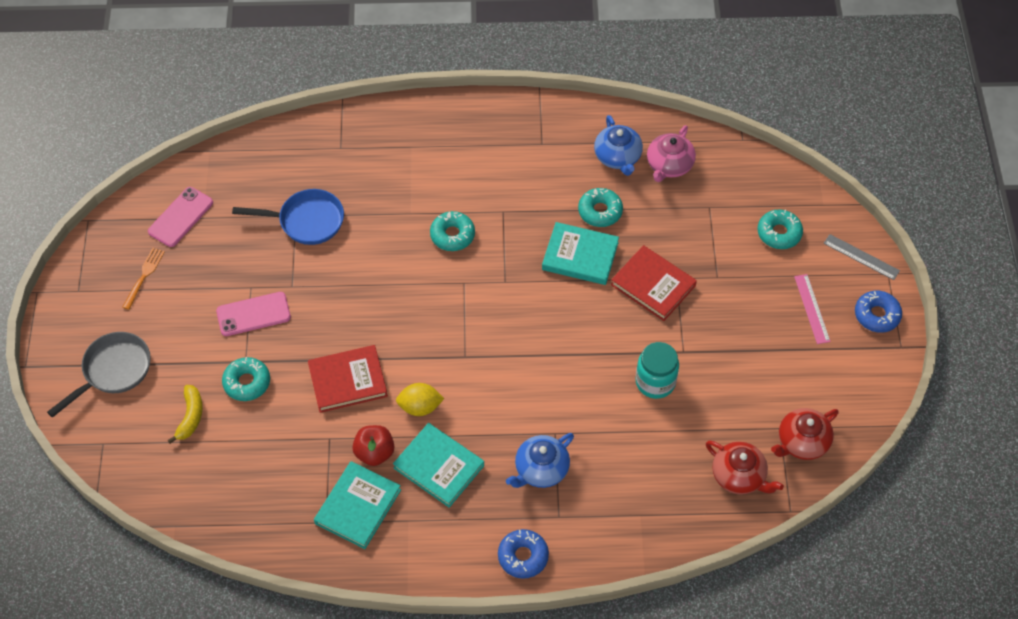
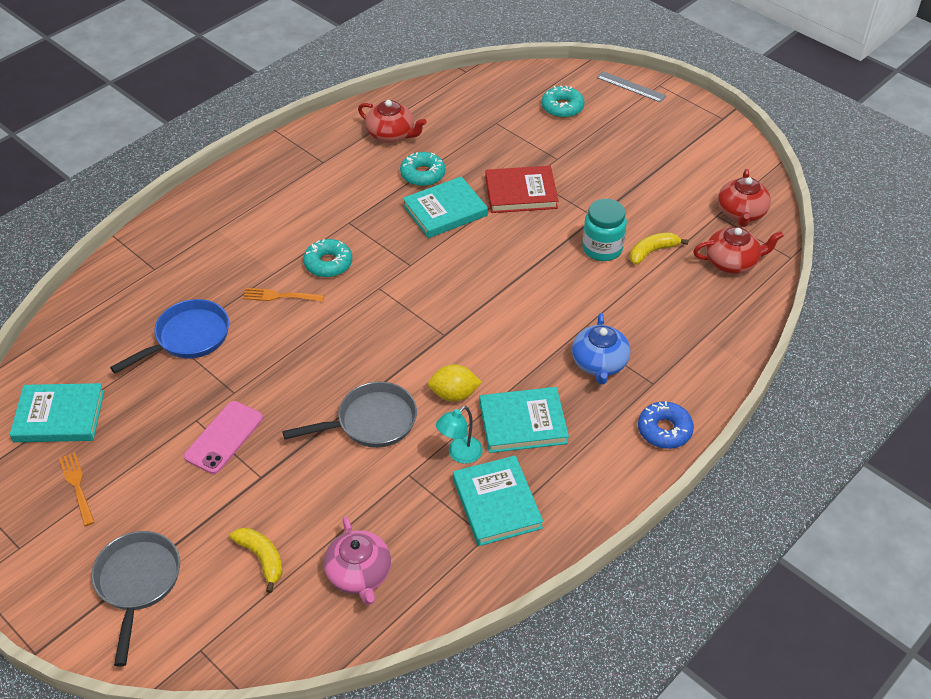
camera: 45 degrees left, 10 degrees down
pink phone [148,187,213,247] -> turquoise book [10,383,104,442]
turquoise donut [222,357,270,401] -> none
red book [308,345,388,413] -> grey pan [282,382,417,448]
red apple [352,425,394,466] -> turquoise lamp [436,406,483,464]
yellow lemon [396,383,444,416] -> yellow lemon turned 45 degrees clockwise [428,364,482,402]
blue teapot [594,115,643,176] -> red teapot [358,100,427,143]
pink teapot [647,125,696,182] -> pink teapot moved to [324,516,391,605]
pink ruler [794,274,831,344] -> none
grey ruler [823,234,900,280] -> grey ruler turned 45 degrees clockwise [597,71,666,102]
blue donut [855,291,902,333] -> none
none -> orange fork [243,288,324,302]
none -> yellow banana [630,232,689,265]

